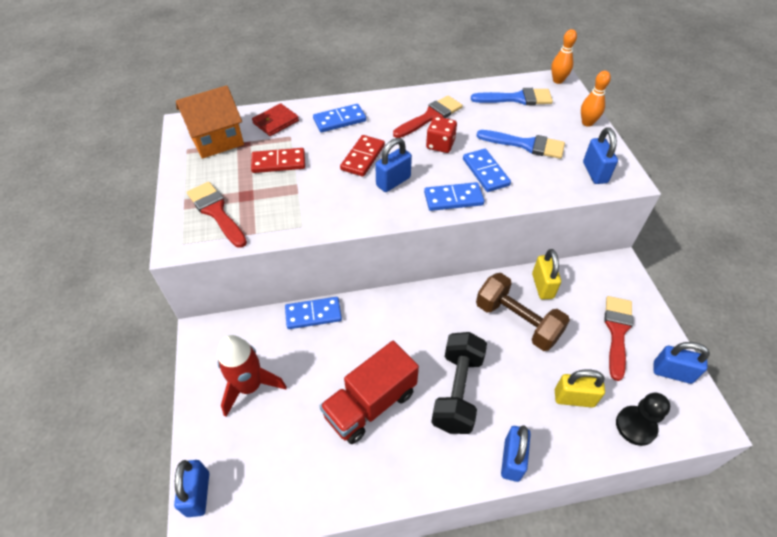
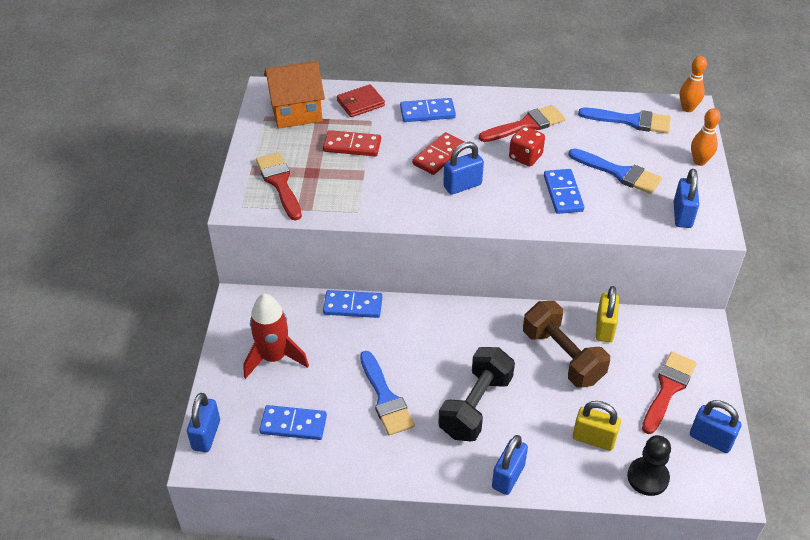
camera: 15 degrees right, 5 degrees down
red truck [320,341,419,444] -> blue brush [360,351,415,436]
blue domino [424,182,484,211] -> blue domino moved to [259,405,327,440]

